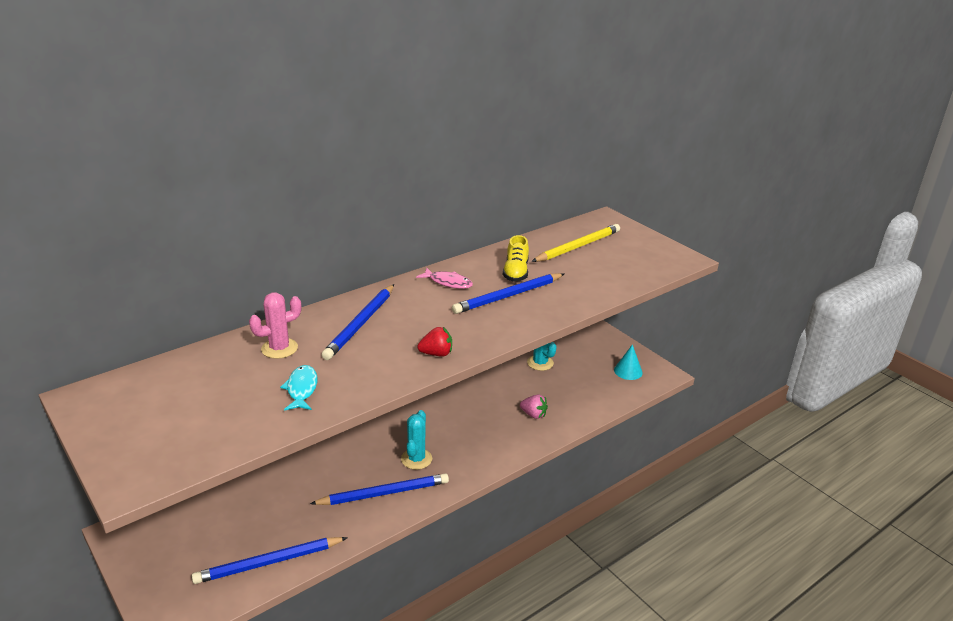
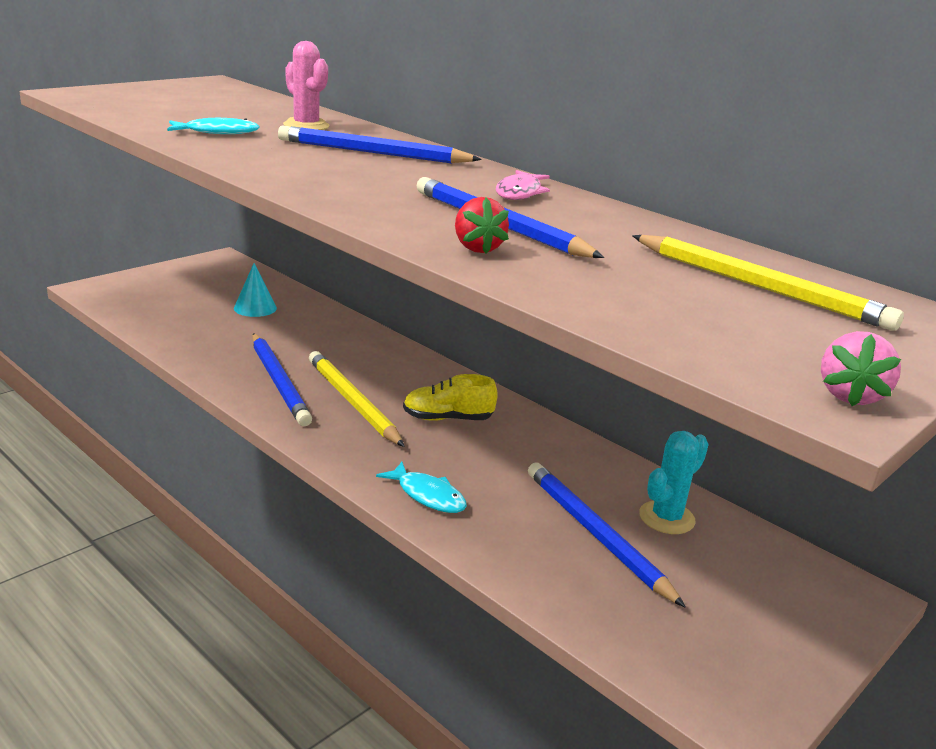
camera: 80 degrees right, 5 degrees down
blue pencil [192,537,348,584] -> blue pencil moved to [528,463,686,607]
turquoise cactus [401,410,432,470] -> yellow pencil [309,351,405,447]
red strawberry [417,327,452,357] -> red strawberry moved to [455,197,509,254]
yellow shoe [503,235,529,282] -> yellow shoe moved to [403,374,498,421]
pink strawberry [520,395,548,419] -> pink strawberry moved to [821,331,901,406]
turquoise cone [614,344,643,380] -> turquoise cone moved to [234,263,277,317]
none -> turquoise fish [376,462,467,513]

